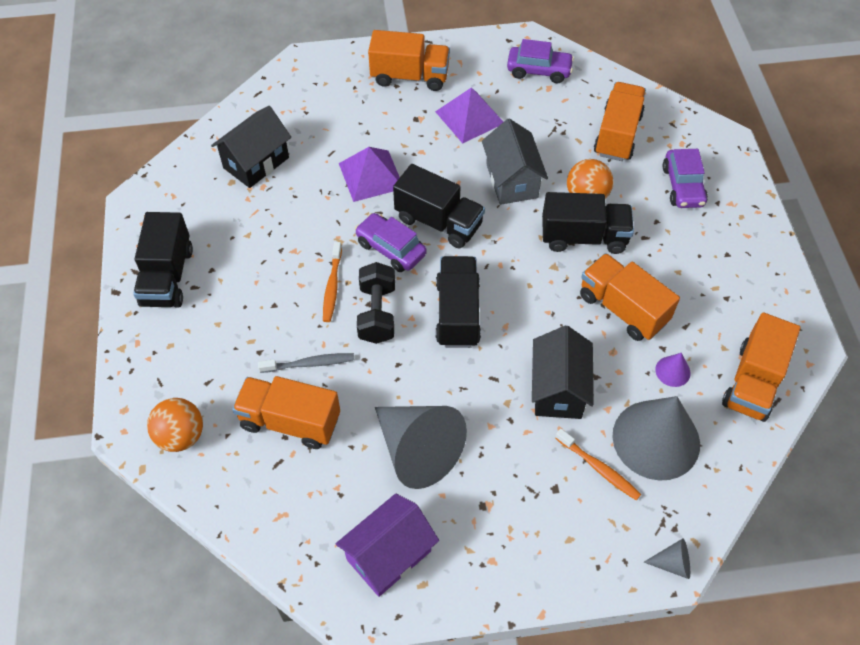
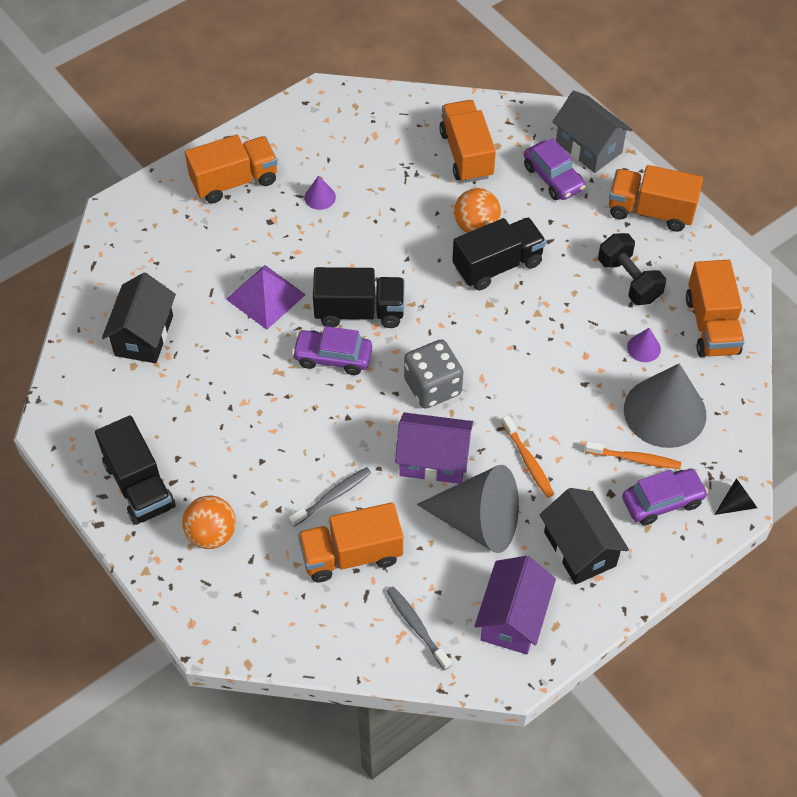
camera: 30 degrees left, 0 degrees up
orange ball [147,398,203,452] -> orange ball moved to [182,496,236,549]
orange toothbrush [323,242,342,322] -> orange toothbrush moved to [502,415,554,498]
black dumbbell [357,262,395,344] -> black dumbbell moved to [598,233,666,305]
purple pyramid [435,87,503,143] -> purple cone [304,175,336,210]
black truck [436,256,481,348] -> grey dice [404,339,463,409]
grey house [482,118,548,205] -> grey house moved to [552,90,632,173]
purple car [507,39,574,83] -> purple car moved to [622,469,708,525]
black house [532,326,594,419] -> black house moved to [540,488,629,585]
orange truck [580,253,680,341] -> orange truck moved to [609,165,703,232]
grey cone [644,539,690,579] -> black cone [714,478,757,515]
none -> grey toothbrush [387,587,452,670]
none -> purple house [395,412,473,484]

